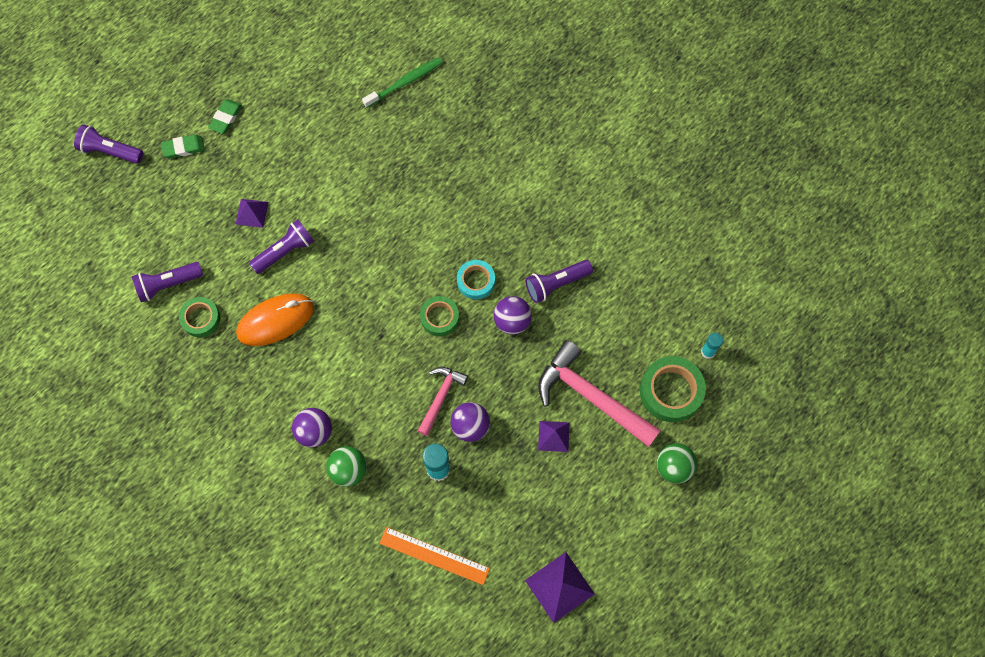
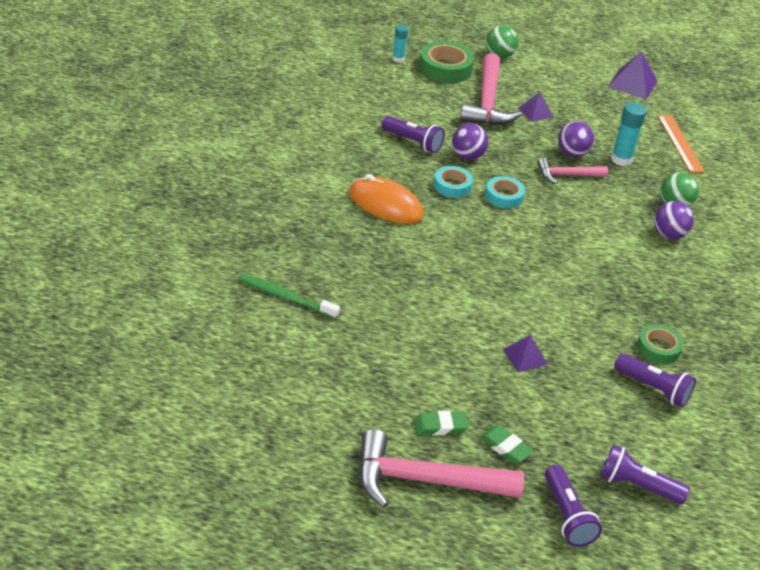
camera: 125 degrees left, 30 degrees down
orange mouse [236,293,314,346] -> orange mouse moved to [349,174,424,224]
purple flashlight [249,219,314,274] -> purple flashlight moved to [600,445,690,504]
green tape [420,296,459,336] -> turquoise tape [485,176,525,208]
none -> pink hammer [359,429,524,508]

